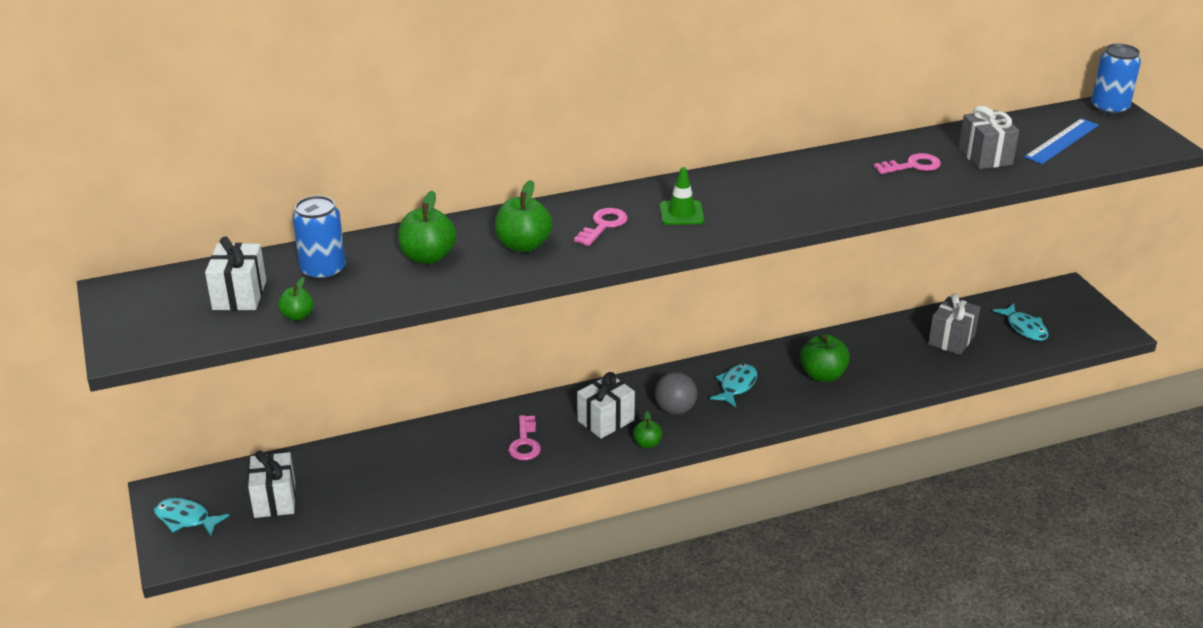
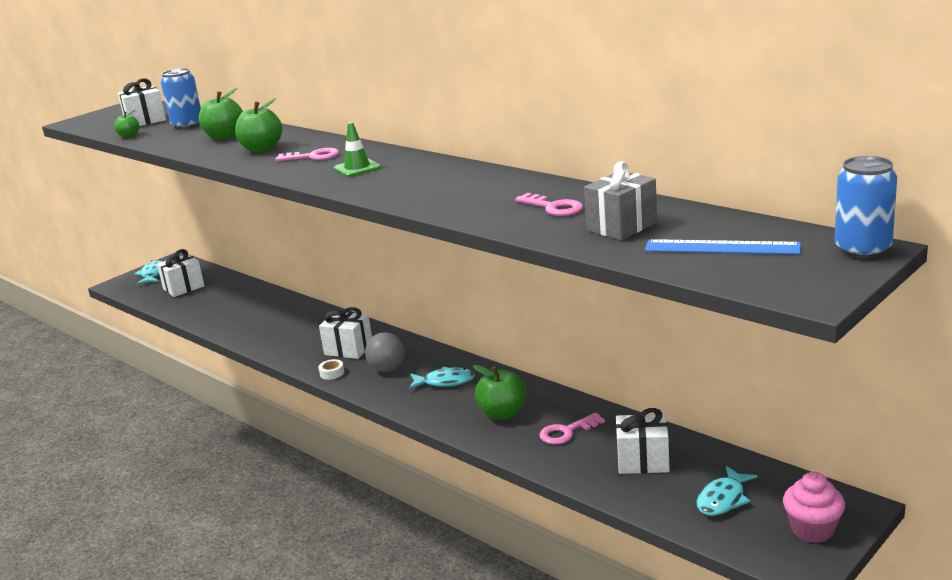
camera: 65 degrees right, 10 degrees down
pink key [508,415,541,460] -> pink key moved to [539,413,605,444]
green apple [633,411,662,448] -> white tape [319,359,344,380]
grey gift [928,293,980,355] -> white gift [616,408,670,474]
none -> pink cupcake [783,472,845,543]

